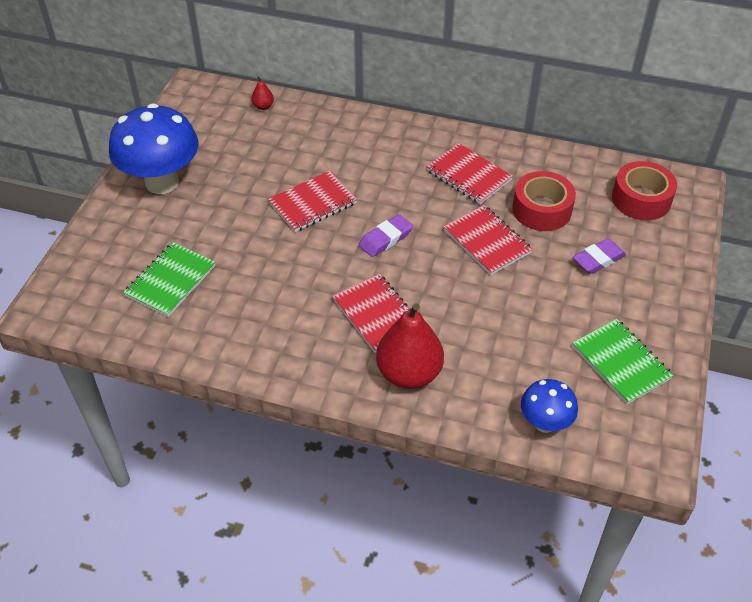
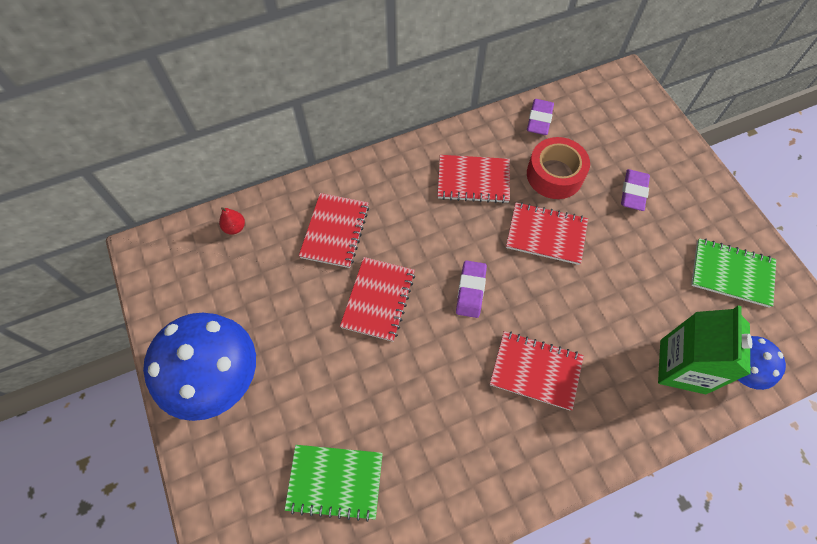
camera: 40 degrees left, 15 degrees up
green notebook [123,242,216,317] -> green notebook turned 75 degrees counterclockwise [285,445,383,522]
red pear [376,303,444,389] -> none
red tape [612,161,677,220] -> none
none -> red notebook [299,193,369,268]
none -> purple eraser [527,99,554,135]
none -> green carton [658,306,752,394]

